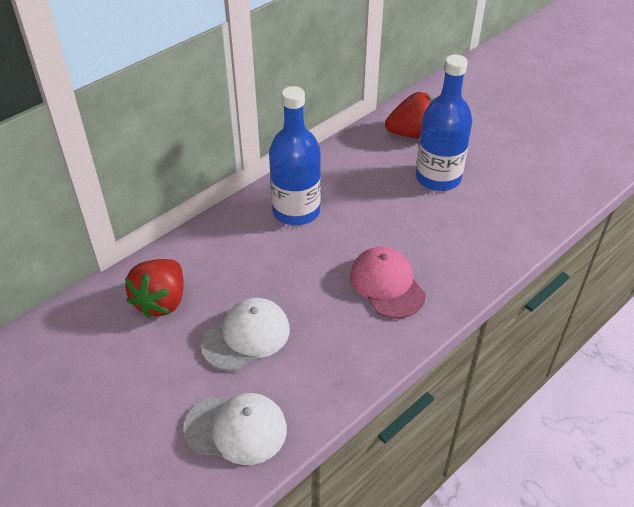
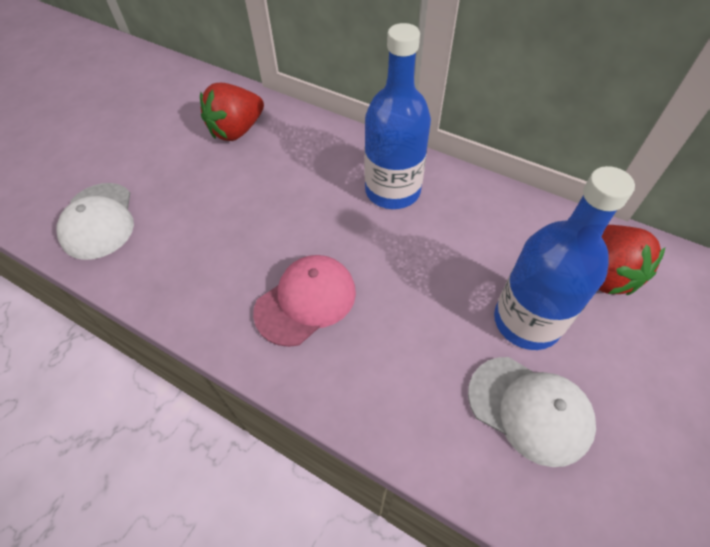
camera: 75 degrees right, 10 degrees up
red strawberry [125,259,184,318] -> red strawberry turned 45 degrees counterclockwise [200,83,264,141]
white cap [201,298,290,371] -> white cap moved to [468,357,596,467]

